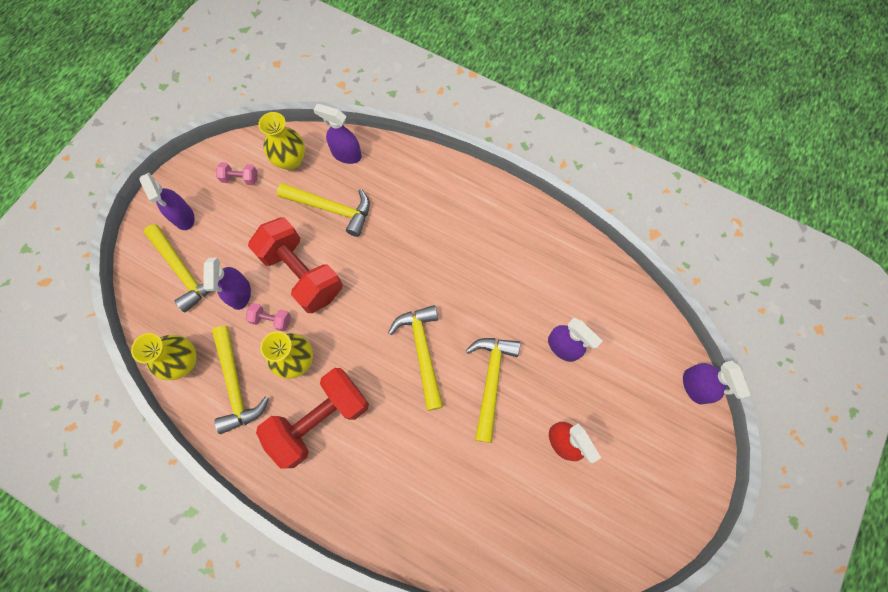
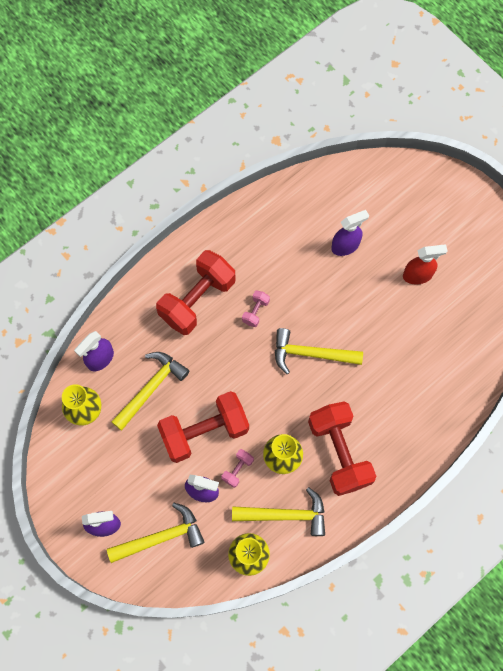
camera: 70 degrees left, 0 degrees up
pink dumbbell [216,162,257,185] -> pink dumbbell moved to [242,290,270,327]
yellow hammer [466,338,520,443] -> none
purple spray bottle [683,361,751,404] -> none
none -> red dumbbell [156,250,235,335]

